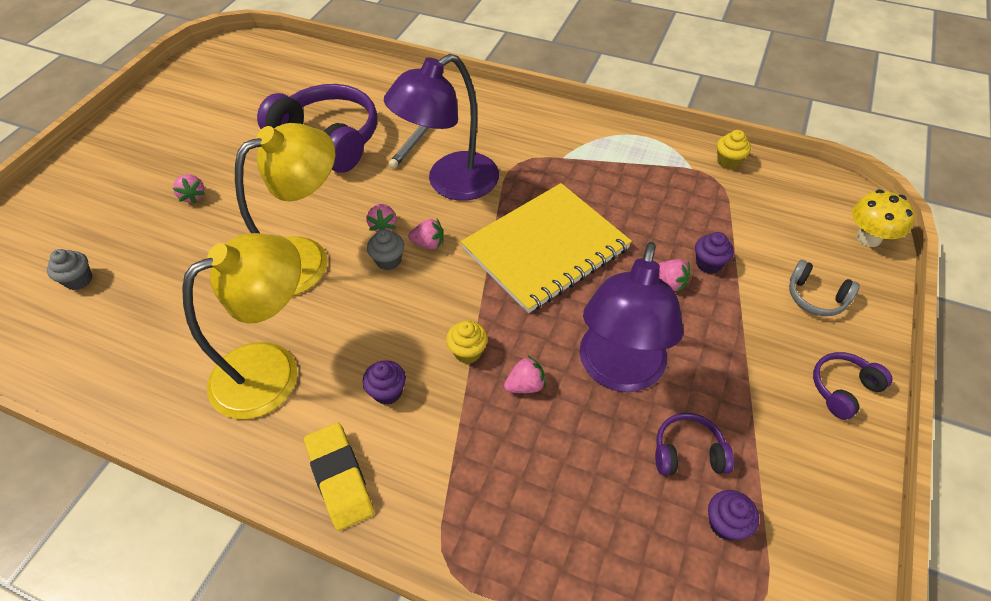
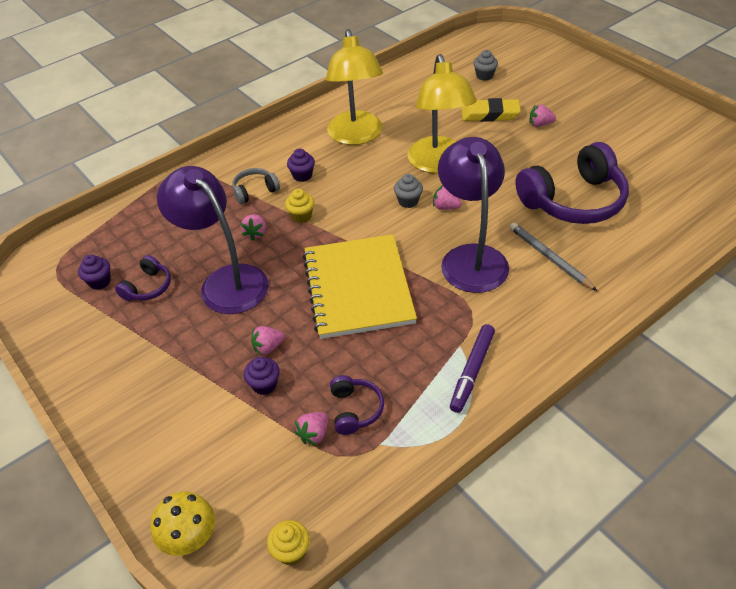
camera: 120 degrees right, 5 degrees down
yellow eraser [304,423,374,531] -> yellow eraser moved to [462,98,521,122]
pink strawberry [408,219,443,249] -> pink strawberry moved to [294,412,328,445]
yellow cupcake [717,130,751,169] -> yellow cupcake moved to [267,520,310,565]
grey headphones [789,260,860,316] -> grey headphones moved to [232,168,280,204]
purple headphones [813,352,893,420] -> purple headphones moved to [330,375,384,435]
none -> purple marker [450,324,495,413]

